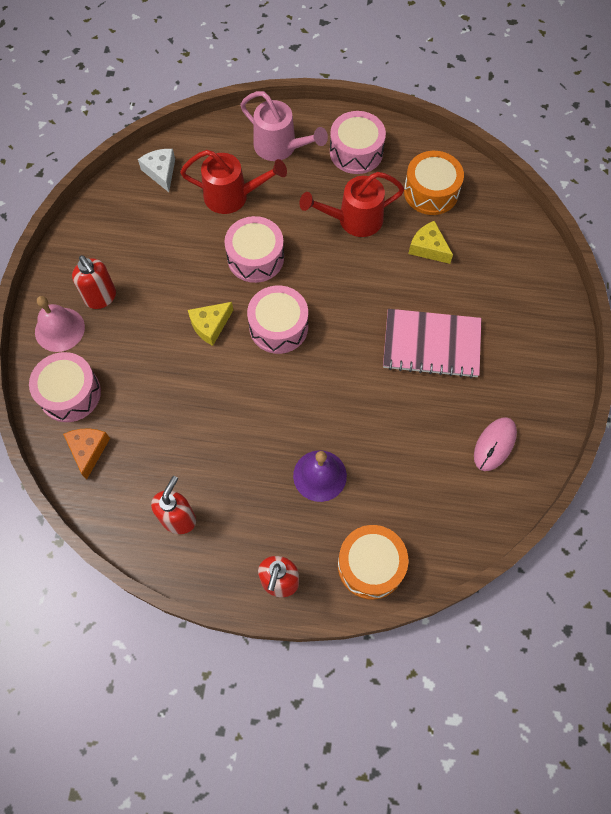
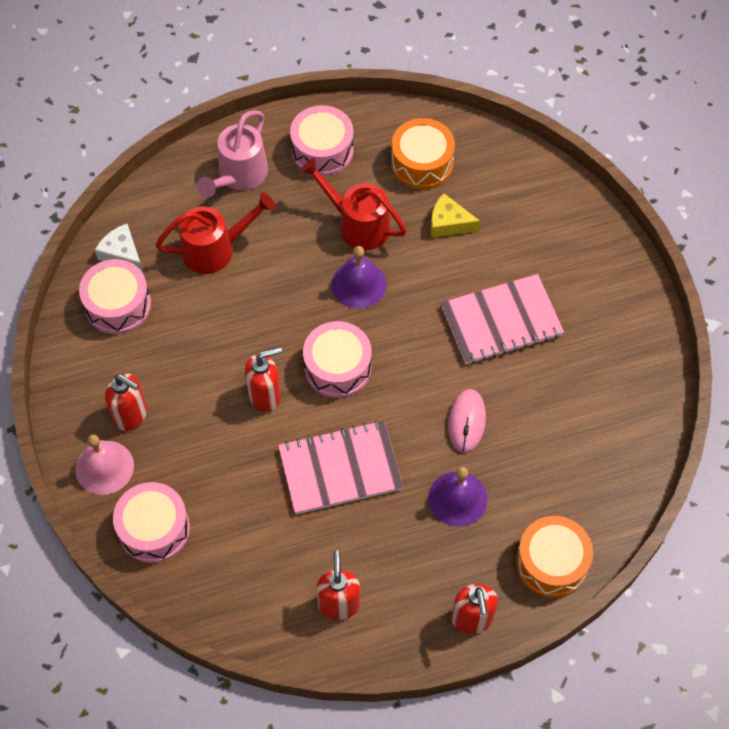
camera: 25 degrees left, 5 degrees down
orange cheese [63,428,110,480] -> none
yellow cheese [188,302,233,346] -> red soap dispenser [245,347,282,412]
pink drum [224,216,284,283] -> pink drum moved to [79,259,151,334]
pink watering can [240,91,328,161] -> pink watering can turned 105 degrees clockwise [197,110,268,197]
red watering can [299,172,404,237] -> red watering can turned 75 degrees clockwise [300,158,407,251]
pink mouse [474,417,517,471] -> pink mouse moved to [448,389,486,453]
none -> pink notebook [278,421,403,514]
none -> purple bell [332,246,386,309]

